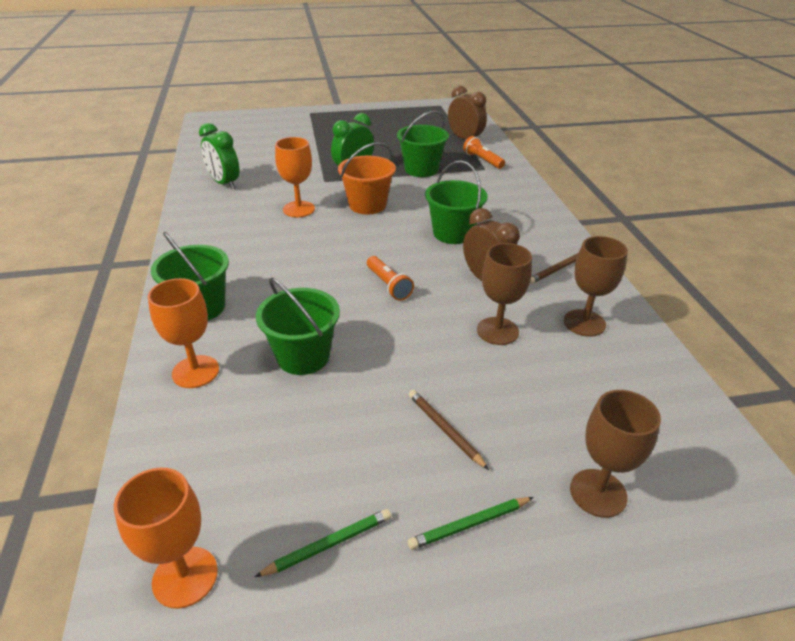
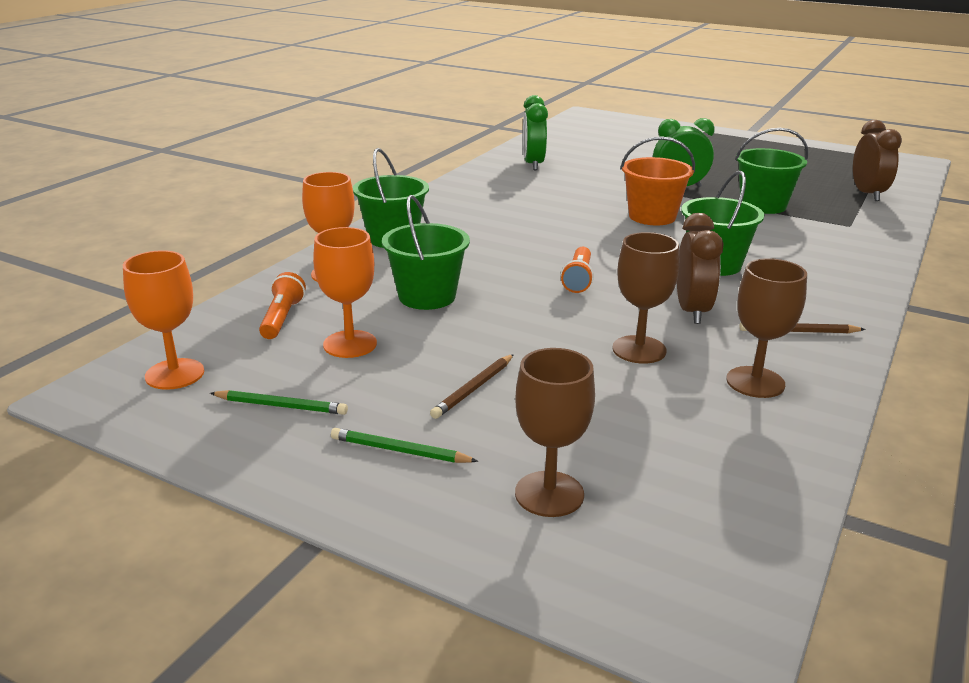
camera: 40 degrees right, 10 degrees down
orange goblet [275,137,315,217] -> orange goblet moved to [313,227,377,358]
brown pencil [409,390,489,470] -> brown pencil turned 150 degrees counterclockwise [430,354,514,419]
orange flashlight [463,136,505,169] -> orange flashlight moved to [259,272,306,339]

